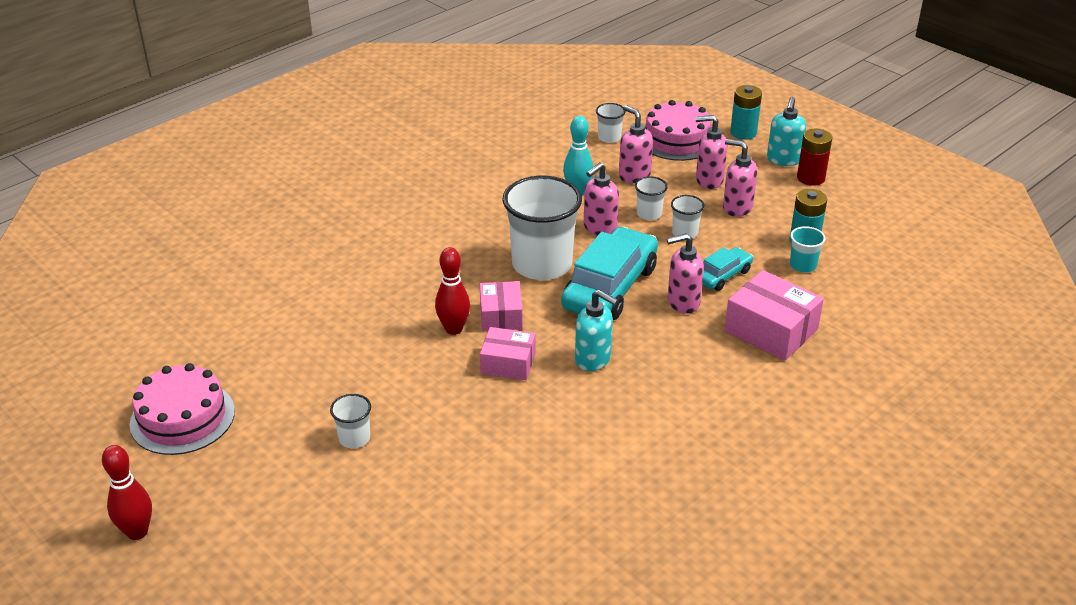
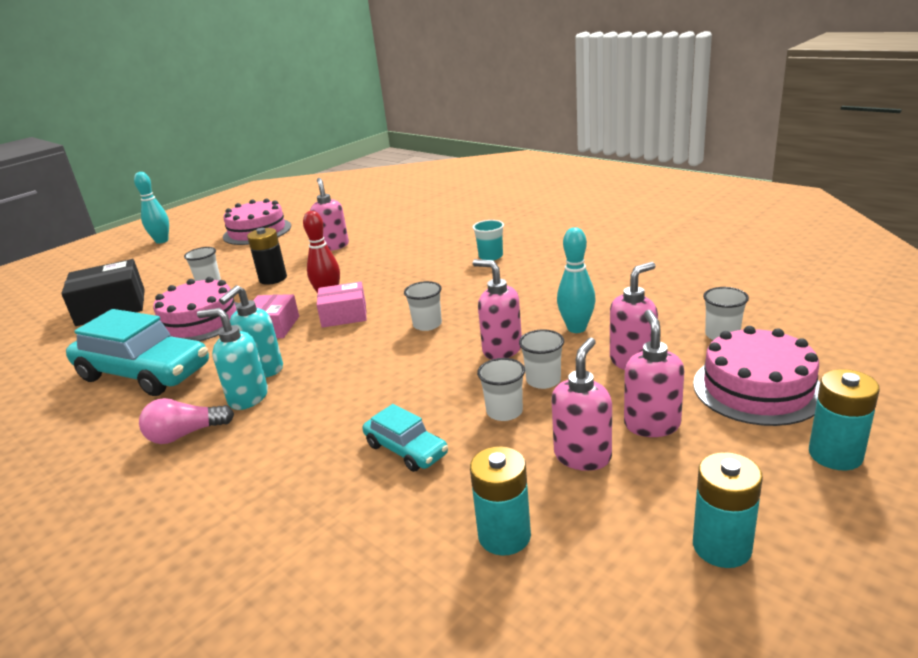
camera: 90 degrees right, 10 degrees down
red bowling pin [102,445,152,540] -> turquoise bowling pin [134,172,169,244]
white cup [502,176,582,280] -> white cup [404,281,442,331], size x0.44
turquoise car [561,227,658,320] -> turquoise car moved to [66,309,209,396]
pink soap dispenser [667,233,704,314] -> pink soap dispenser moved to [310,178,349,251]
pink box [724,270,824,361] -> none
turquoise soap dispenser [767,97,806,166] -> turquoise soap dispenser moved to [197,308,268,410]
turquoise cup [790,226,826,272] -> turquoise cup moved to [472,220,504,260]
red battery [797,129,832,186] -> turquoise battery [693,452,763,568]
none -> black box [61,259,145,326]
none -> pink light bulb [139,398,234,444]
none -> pink cake [153,277,238,341]
none -> black battery [247,228,287,285]

